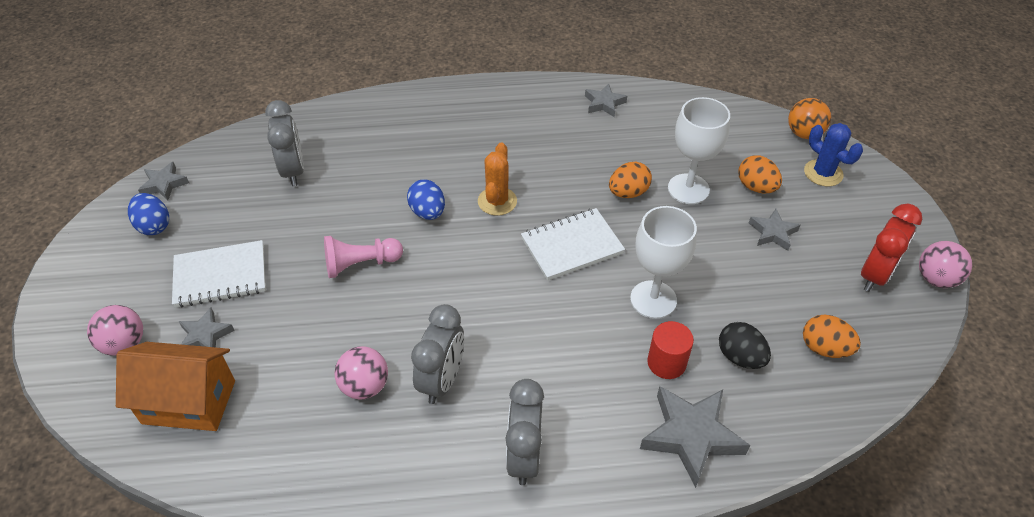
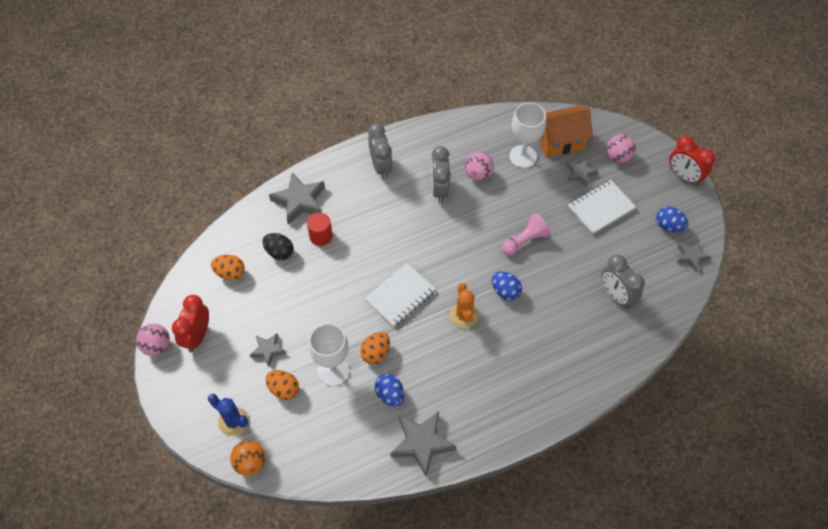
camera: 160 degrees right, 10 degrees up
grey star [585,84,627,117] -> grey star [390,411,456,476], size x1.76
white goblet [630,206,697,319] -> white goblet moved to [509,103,546,168]
none -> blue egg [375,374,404,407]
none -> red clock [669,136,716,186]

